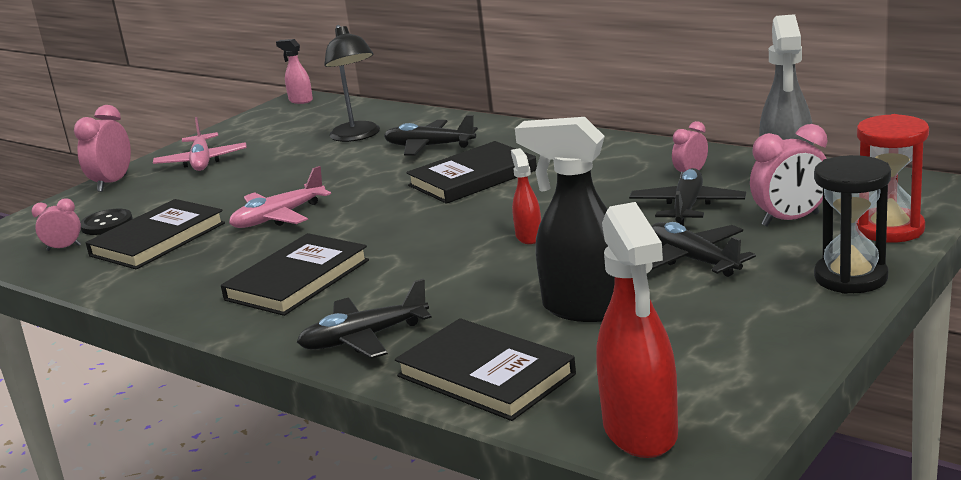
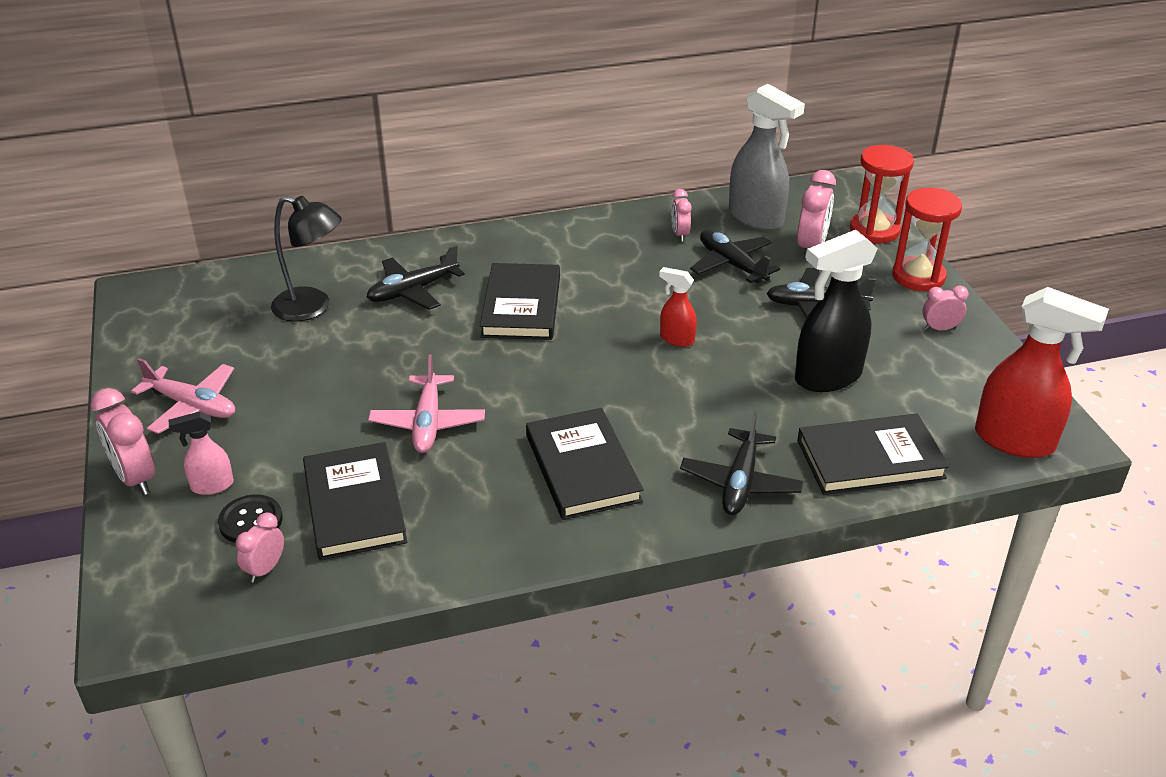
camera: 55 degrees left, 15 degrees up
pink spray bottle [276,39,313,104] -> pink spray bottle moved to [169,411,234,495]
black hourglass [814,155,891,294] -> red hourglass [892,188,962,291]
none -> pink clock [922,286,969,330]

